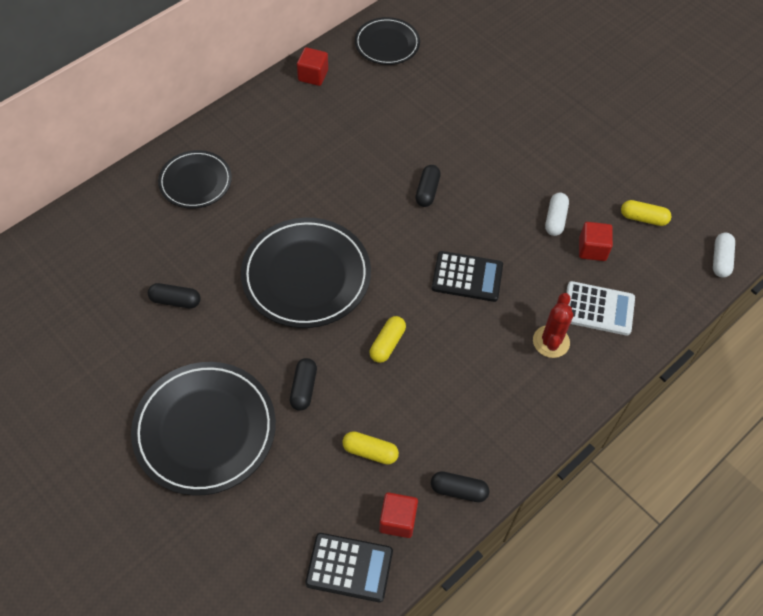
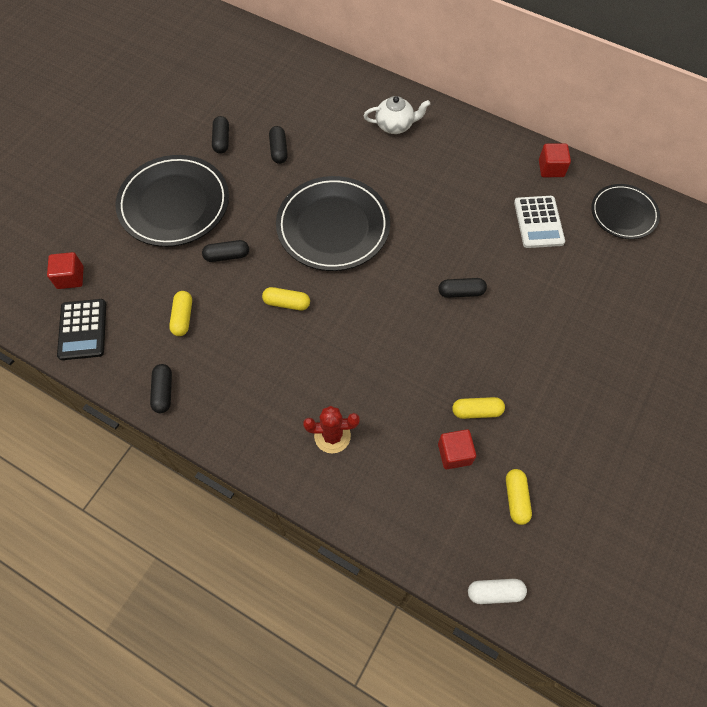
camera: 75 degrees right, 5 degrees up
black plate [158,150,232,209] -> white teapot [364,96,430,134]
red cube [379,492,418,538] -> red cube moved to [47,252,84,289]
black calculator [432,251,503,302] -> none
white capsule [545,193,569,236] -> yellow capsule [452,397,505,419]
white calculator [566,281,635,336] -> white calculator moved to [514,196,565,248]
none -> black capsule [212,116,229,154]

